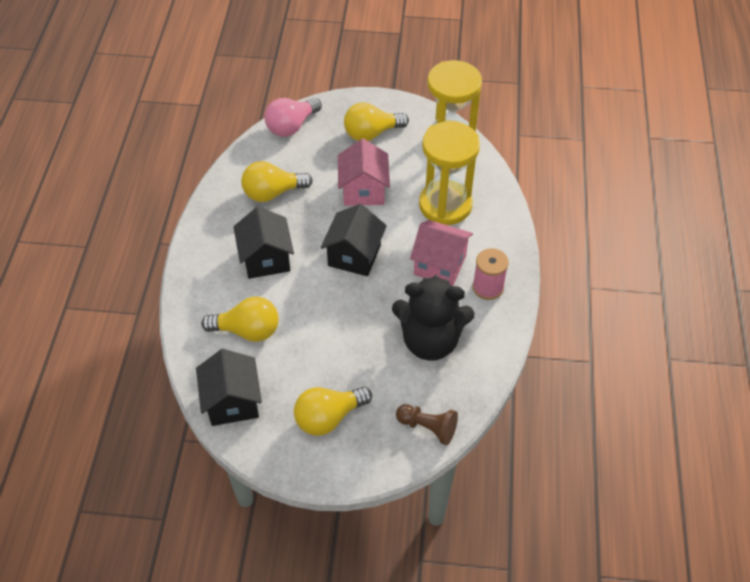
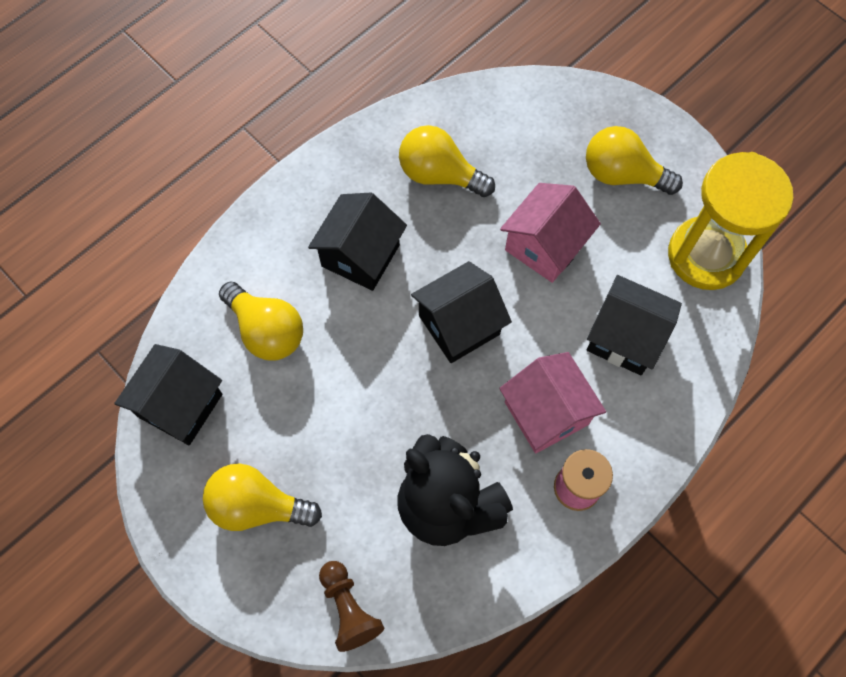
camera: 40 degrees right, 15 degrees up
pink light bulb [265,98,322,137] -> none
yellow hourglass [419,121,480,225] -> black house [587,275,682,375]

